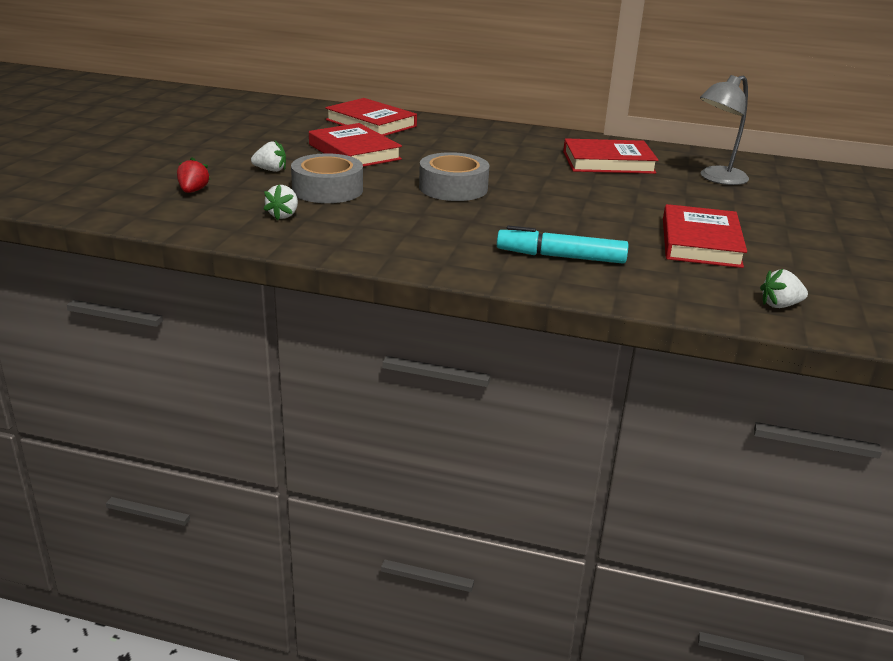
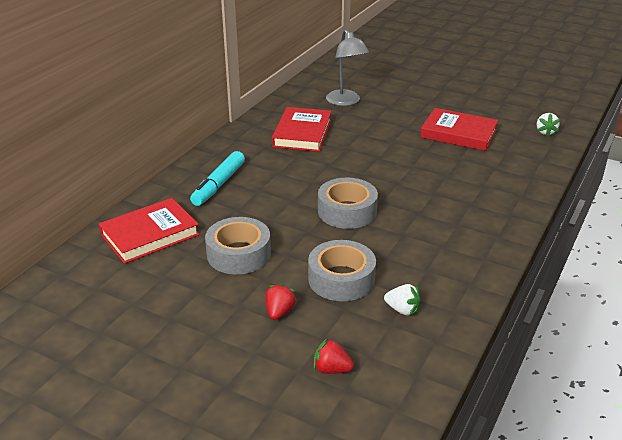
camera: 75 degrees left, 5 degrees up
white strawberry [251,141,286,172] -> red strawberry [265,283,296,320]
red book [309,123,402,167] -> grey tape [205,217,271,274]
turquoise marker [497,225,629,264] -> turquoise marker moved to [190,151,245,206]

